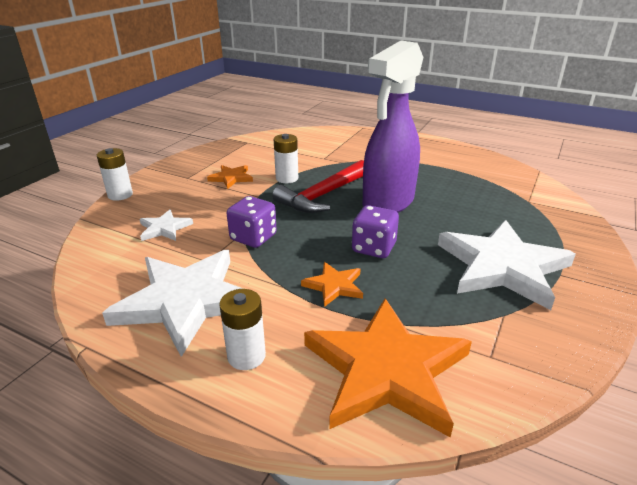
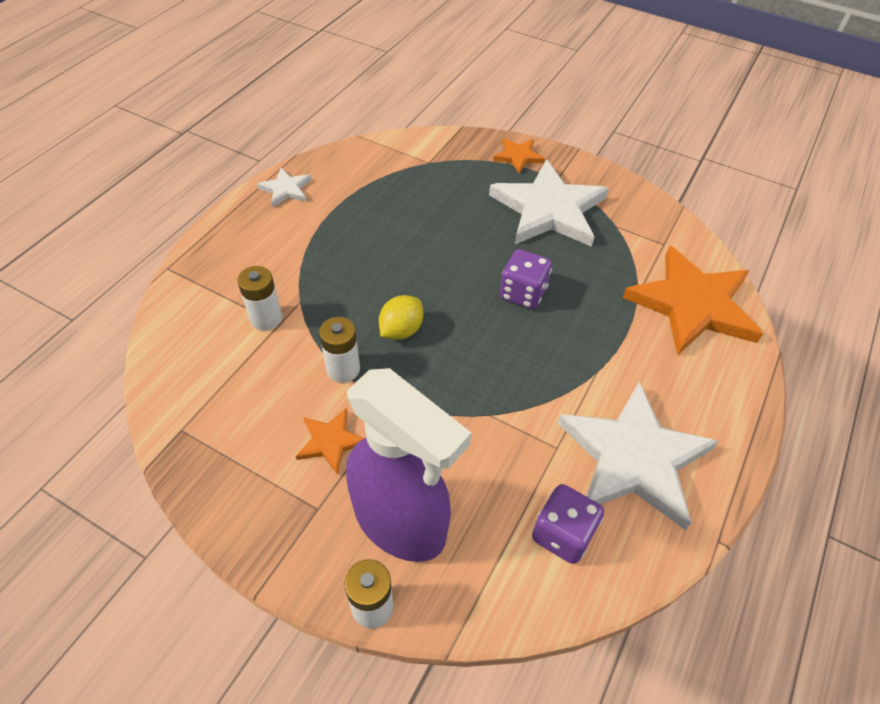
camera: 90 degrees left, 20 degrees up
white star [140,209,193,241] -> white star moved to [257,168,311,207]
white battery [219,289,266,370] -> white battery moved to [237,266,282,331]
purple dice [226,196,277,248] -> purple dice moved to [532,484,604,564]
red hammer [272,160,364,213] -> yellow lemon [379,295,423,340]
orange star [301,262,363,307] -> orange star moved to [493,138,545,174]
purple spray bottle [363,41,423,213] -> purple spray bottle moved to [346,368,471,562]

